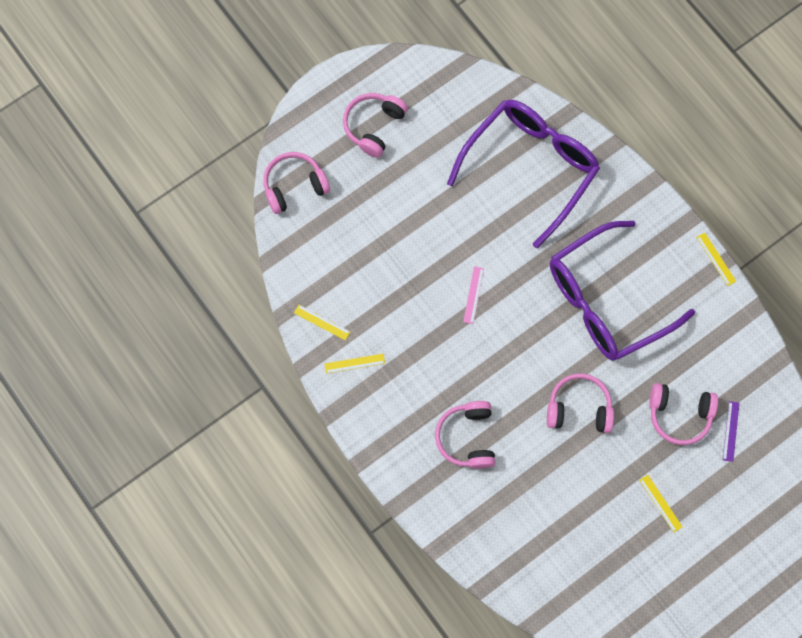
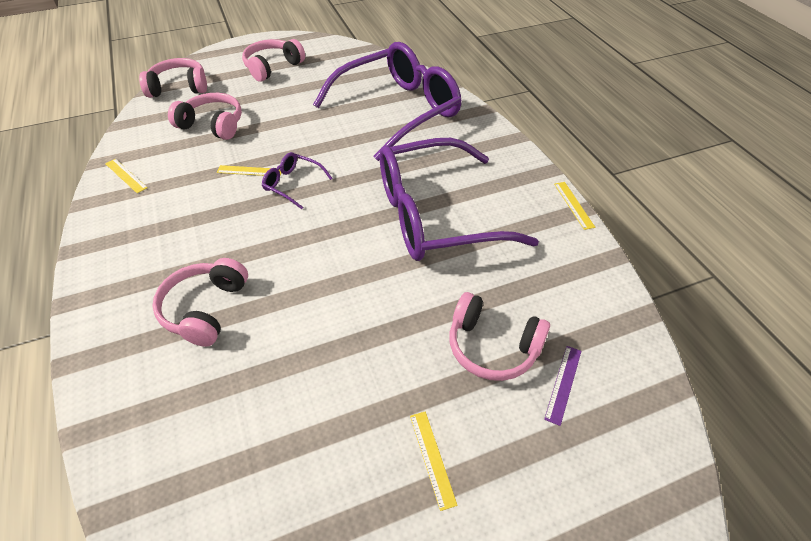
camera: 15 degrees right, 25 degrees down
yellow ruler [325,354,385,374] -> yellow ruler moved to [217,165,281,176]
pink ruler [463,266,484,324] -> purple glasses [262,152,333,209]
pink headphones [547,373,614,433] -> pink headphones moved to [168,93,242,140]

